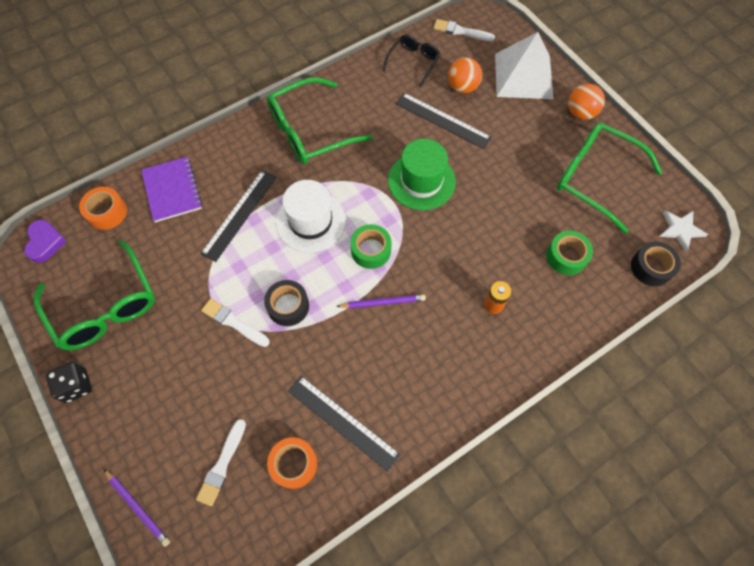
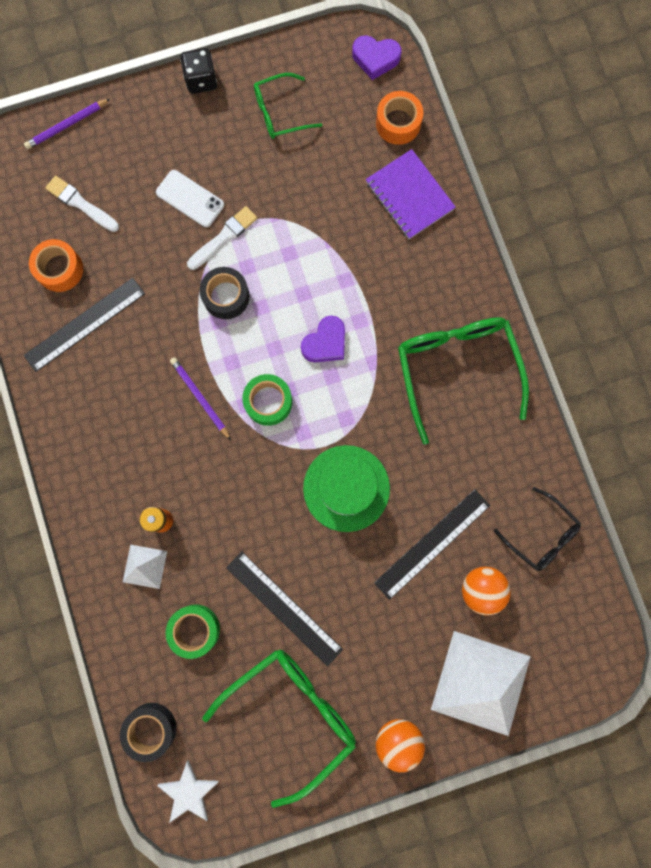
camera: 105 degrees right, 15 degrees up
green glasses [33,240,155,350] -> green glasses [254,73,322,139], size x0.56
purple notebook [141,157,202,222] -> purple notebook turned 60 degrees clockwise [366,149,456,239]
black ruler [201,170,277,262] -> black ruler moved to [226,551,343,667]
white hat [276,180,346,253] -> purple heart [301,316,345,362]
purple pencil [336,294,426,308] -> purple pencil turned 135 degrees clockwise [170,357,231,440]
white brush [434,19,495,41] -> none
none -> white pyramid [123,545,167,589]
none -> white phone [156,170,224,227]

